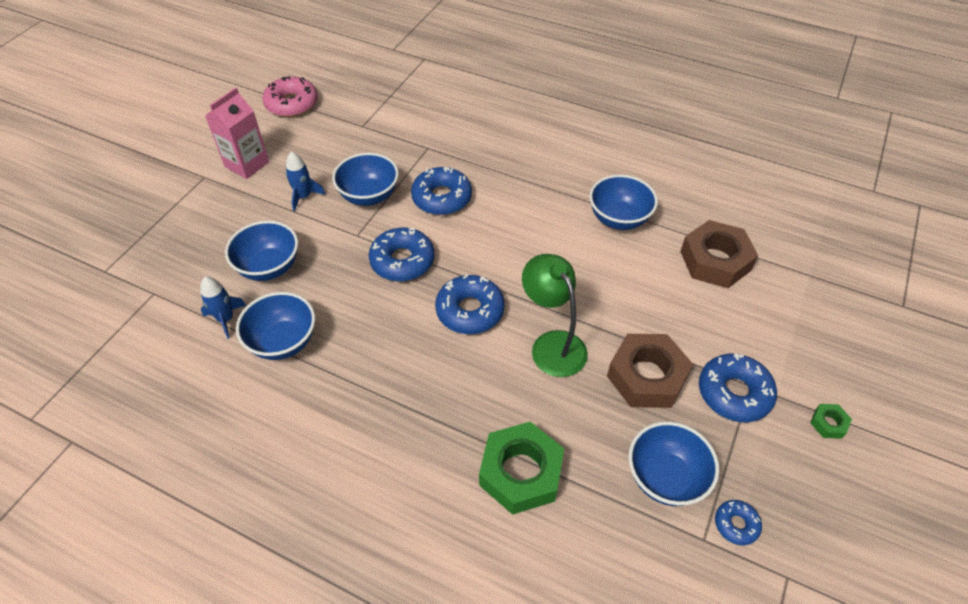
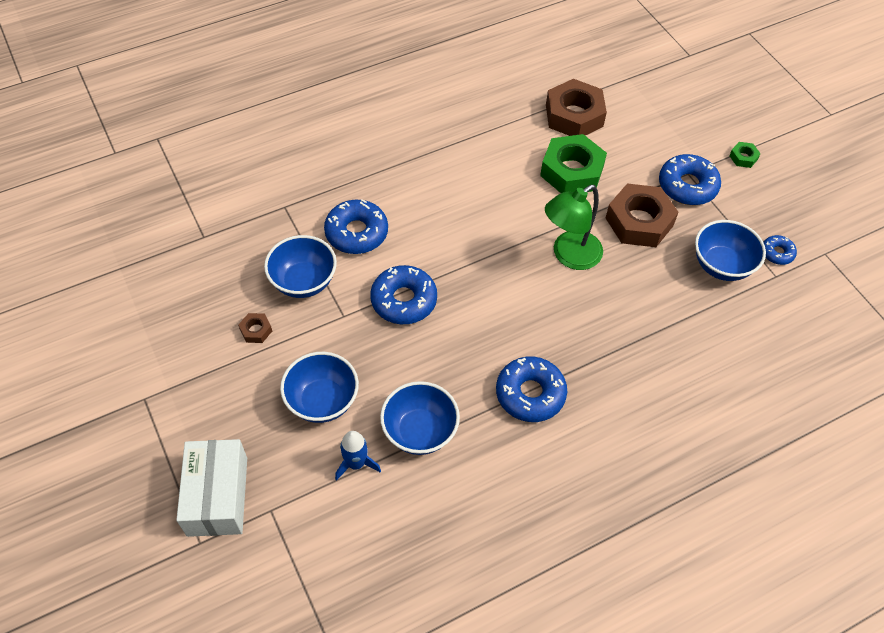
camera: 55 degrees left, 5 degrees up
pink carton [205,88,269,179] -> none
pink donut [262,76,318,117] -> none
blue rocket [286,151,325,211] -> brown nut [238,313,272,343]
blue donut [435,274,505,334] -> blue donut moved to [496,357,567,422]
green nut [479,422,564,515] -> green nut moved to [540,134,607,193]
green lamp [522,254,588,377] -> green lamp turned 45 degrees counterclockwise [545,185,603,270]
blue bowl [589,175,658,230] -> none
none -> white box [176,439,247,537]

